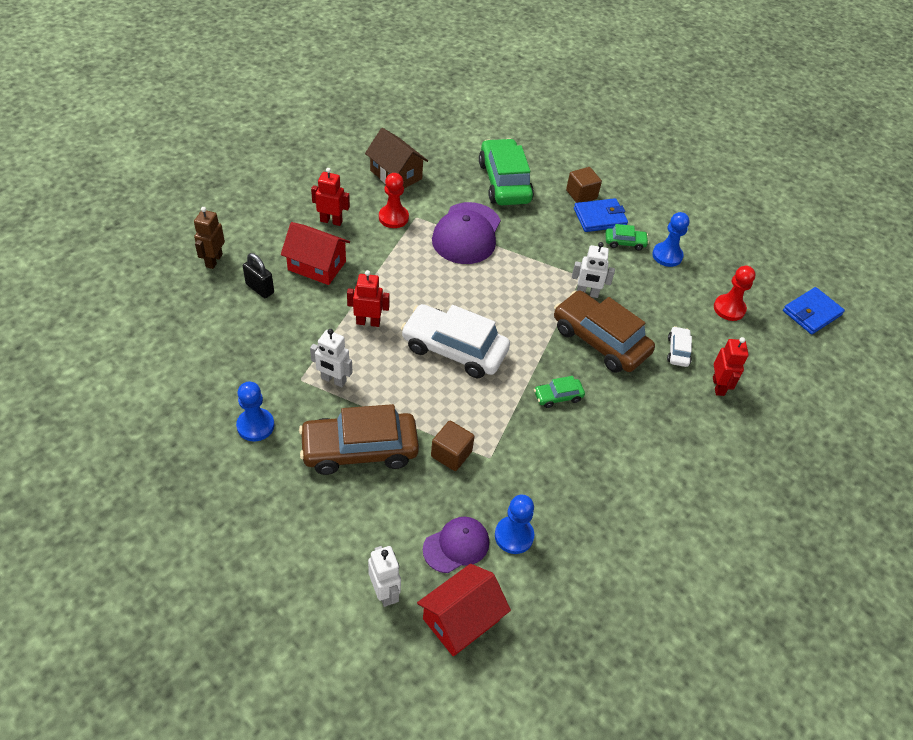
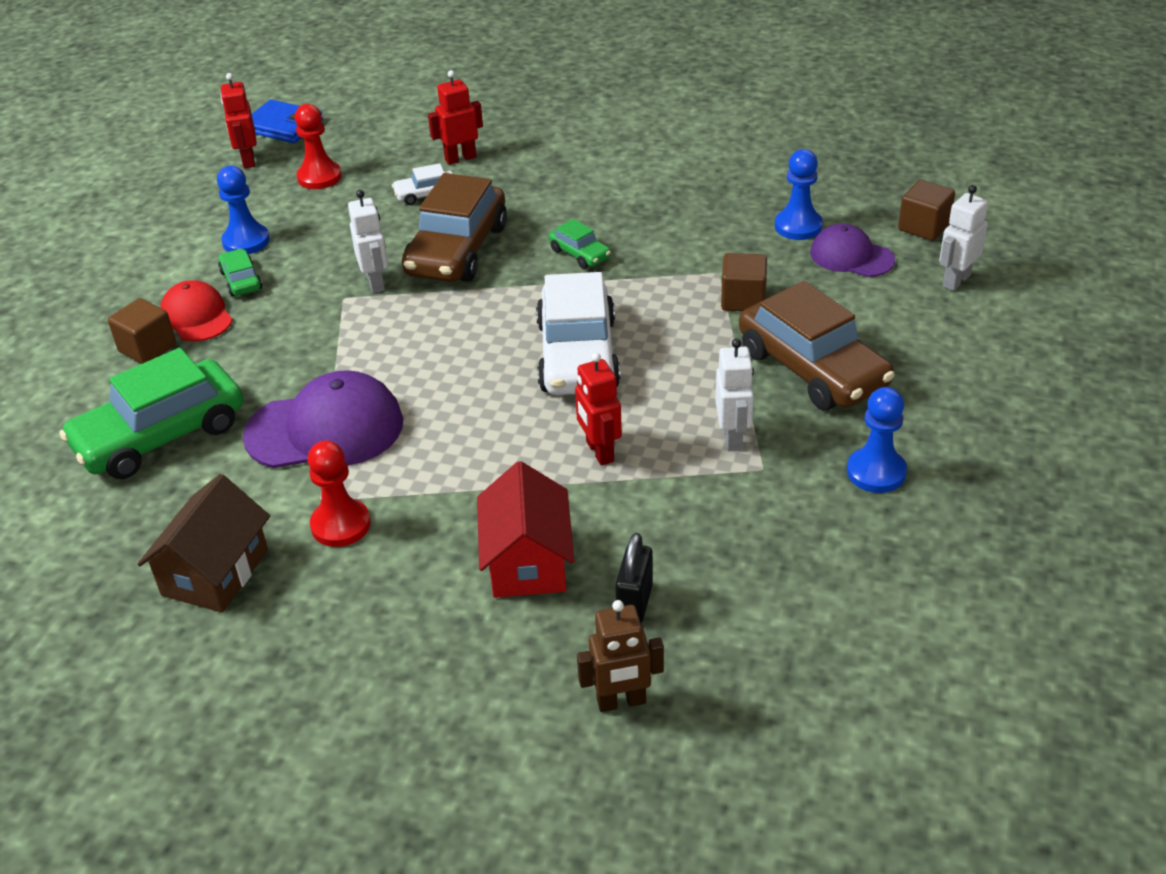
camera: 110 degrees left, 10 degrees down
red robot [311,168,350,226] -> red robot moved to [221,73,257,169]
red house [417,564,511,656] -> brown cube [898,180,955,241]
blue wallet [574,198,628,232] -> red cap [160,280,233,341]

